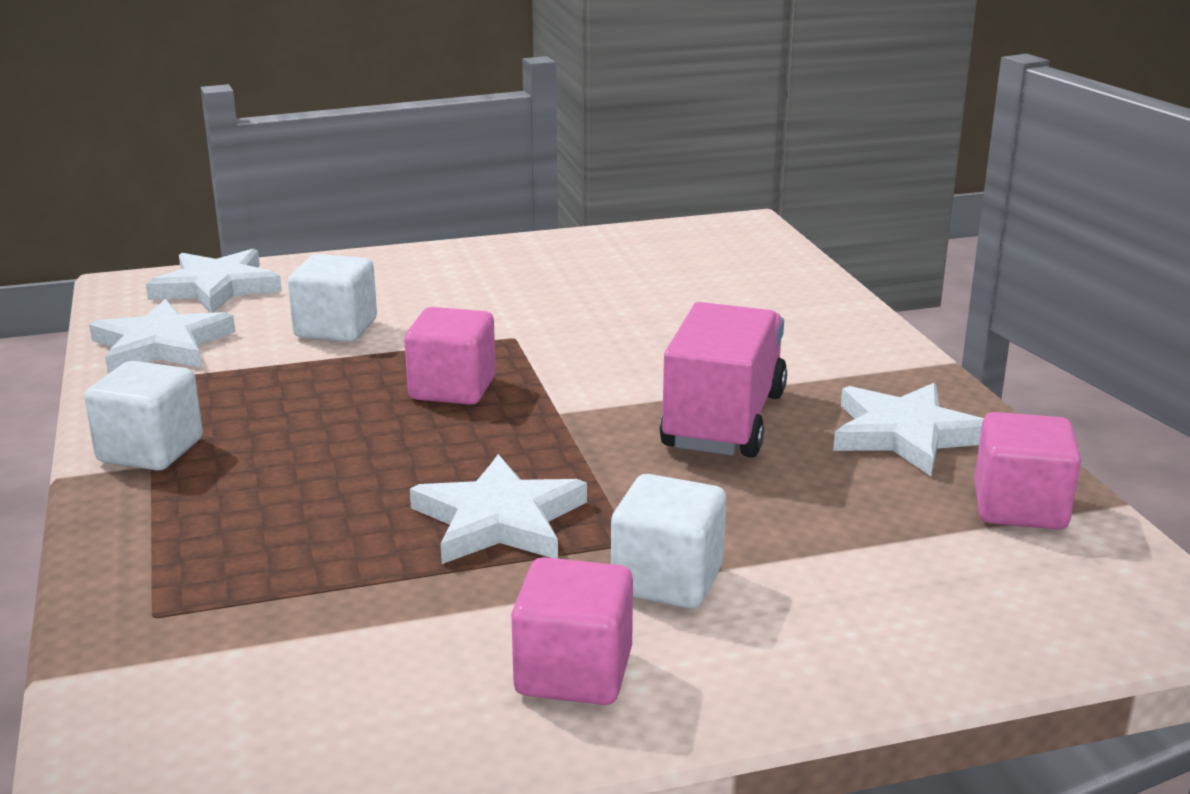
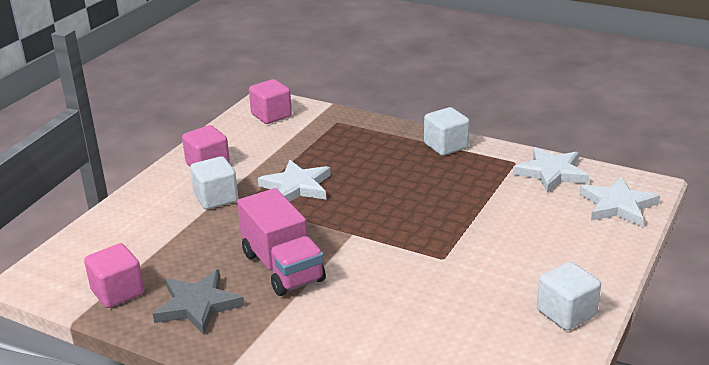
camera: 135 degrees right, 5 degrees up
white cube [288,254,377,342] -> white cube moved to [537,262,601,330]
pink cube [404,307,496,405] -> pink cube moved to [249,79,292,124]
white star [833,383,984,476] -> grey star [153,270,244,335]

